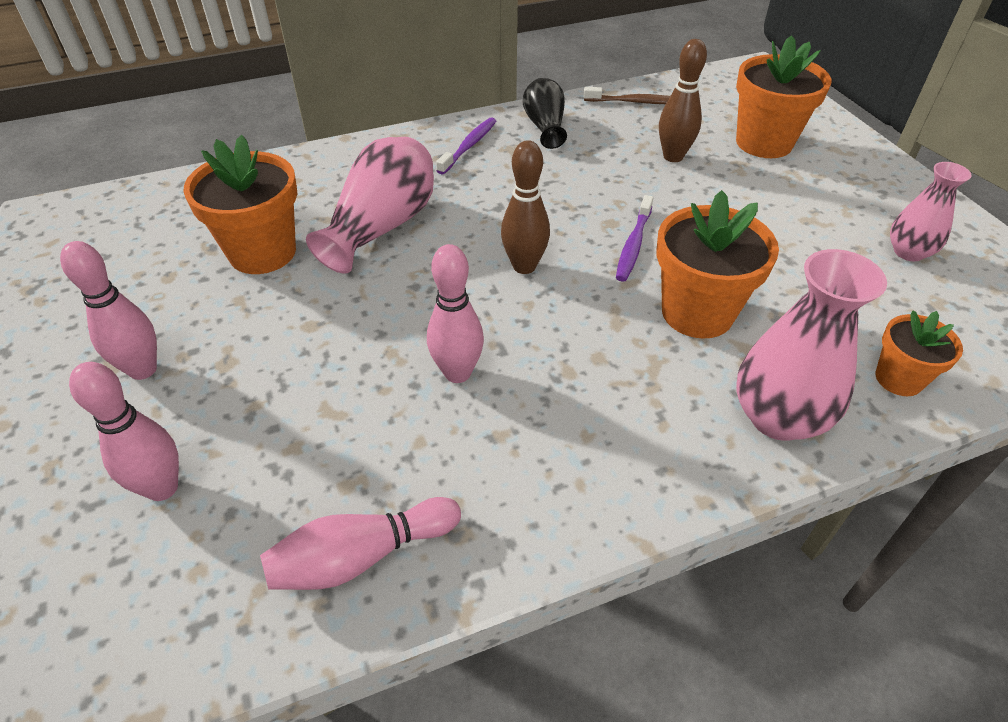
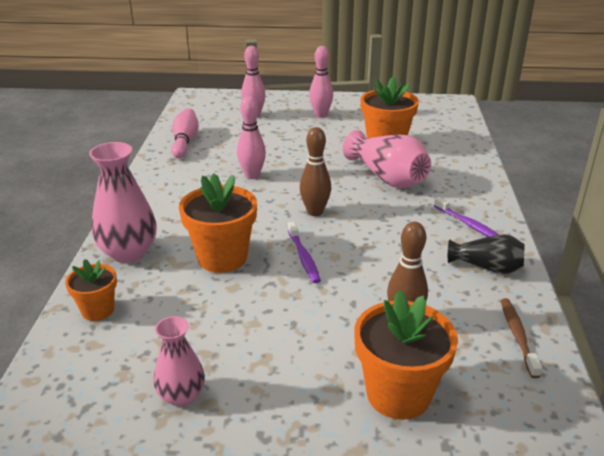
camera: 115 degrees right, 15 degrees down
brown toothbrush [584,87,670,104] -> brown toothbrush turned 150 degrees clockwise [501,298,542,378]
purple toothbrush [616,195,653,282] -> purple toothbrush turned 150 degrees counterclockwise [288,222,321,283]

